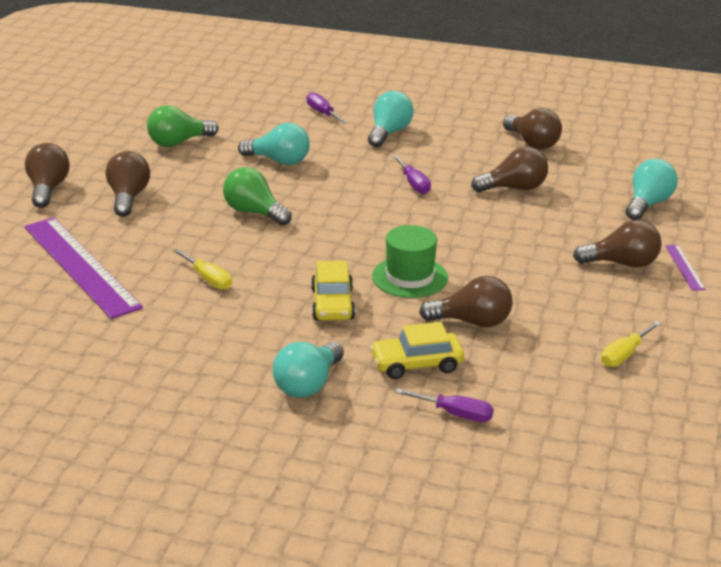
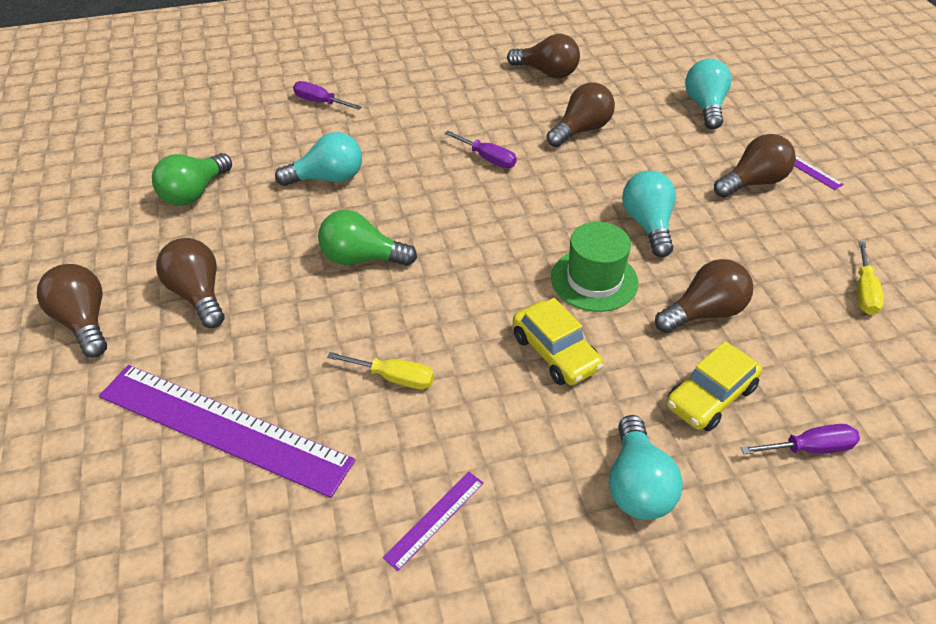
camera: 30 degrees left, 15 degrees up
turquoise light bulb [368,91,414,147] -> turquoise light bulb moved to [622,171,676,257]
none -> purple ruler [383,472,484,571]

